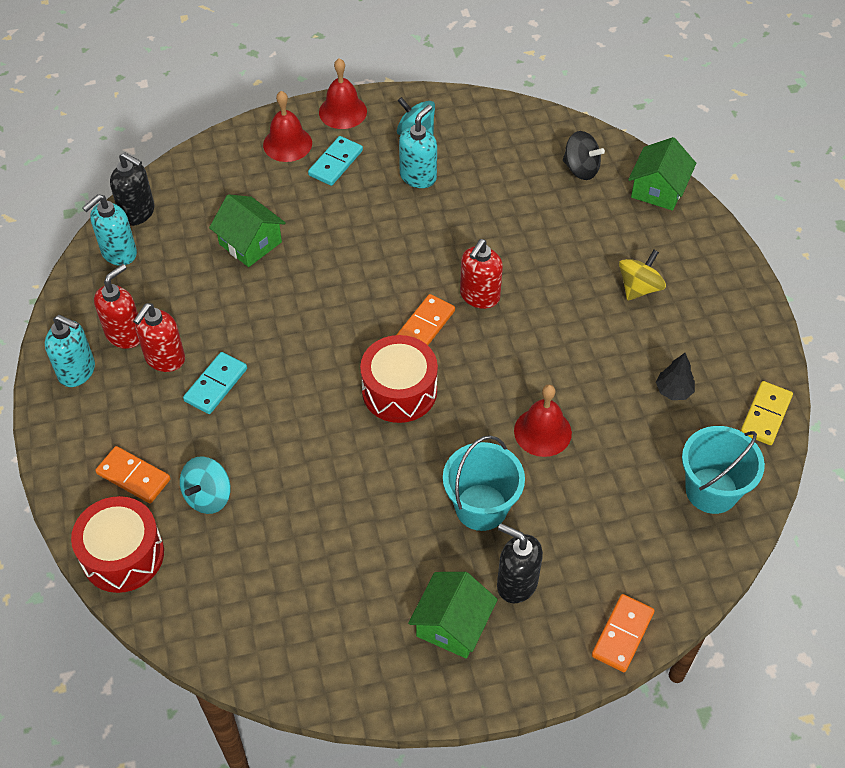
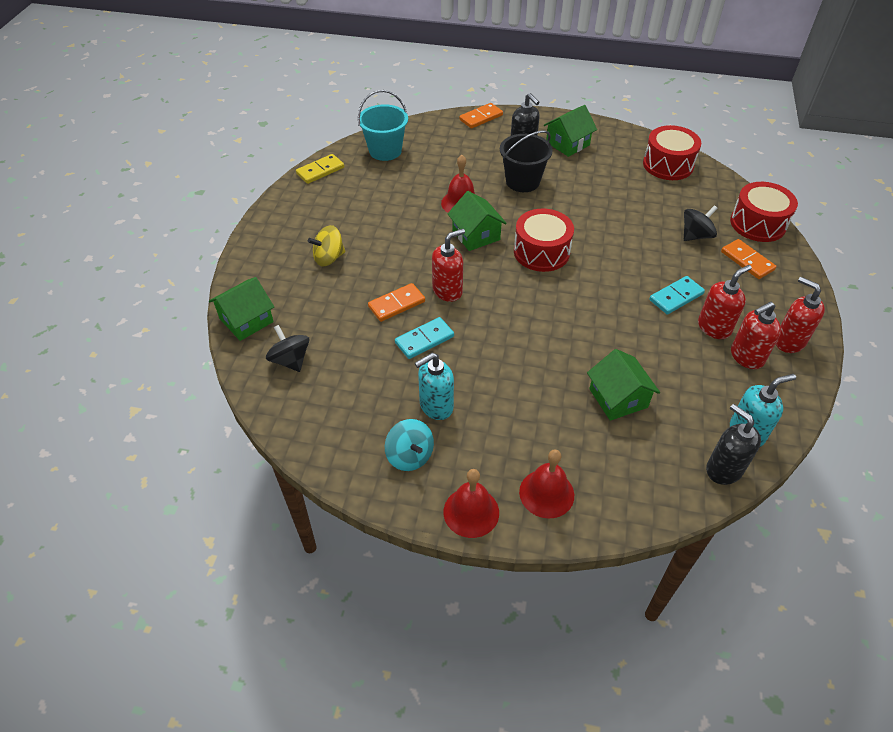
camera: 155 degrees left, 5 degrees down
turquoise soap dispenser [45,315,95,387] -> red soap dispenser [776,277,825,353]
turquoise spinning top [180,456,231,514] -> black spinning top [684,205,718,241]
turquoise domino [308,136,363,186] -> turquoise domino moved to [395,317,454,359]
orange domino [397,294,455,345] -> orange domino moved to [368,283,425,322]
turquoise bucket [443,435,525,531] -> black bucket [500,130,553,192]
black tree [656,353,695,400] -> none
none -> green house [448,191,507,251]
none -> red drum [643,125,701,180]

